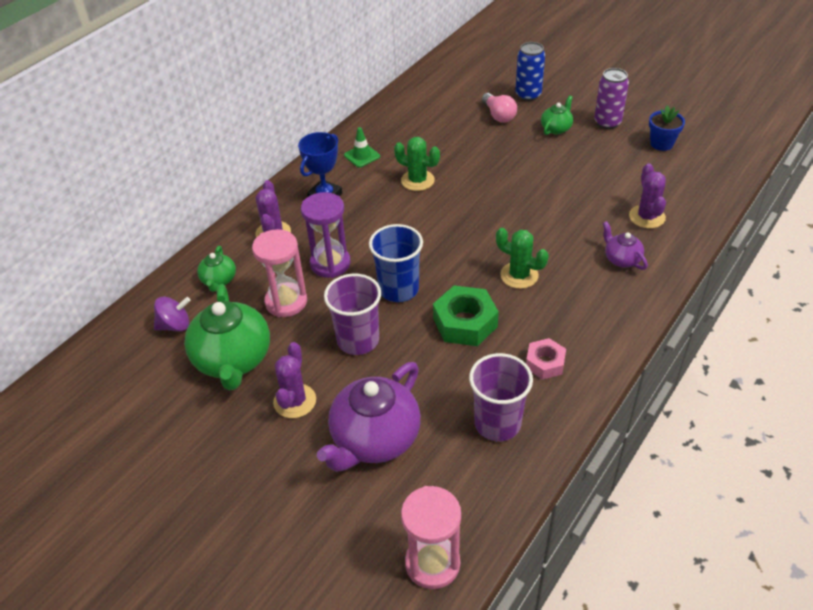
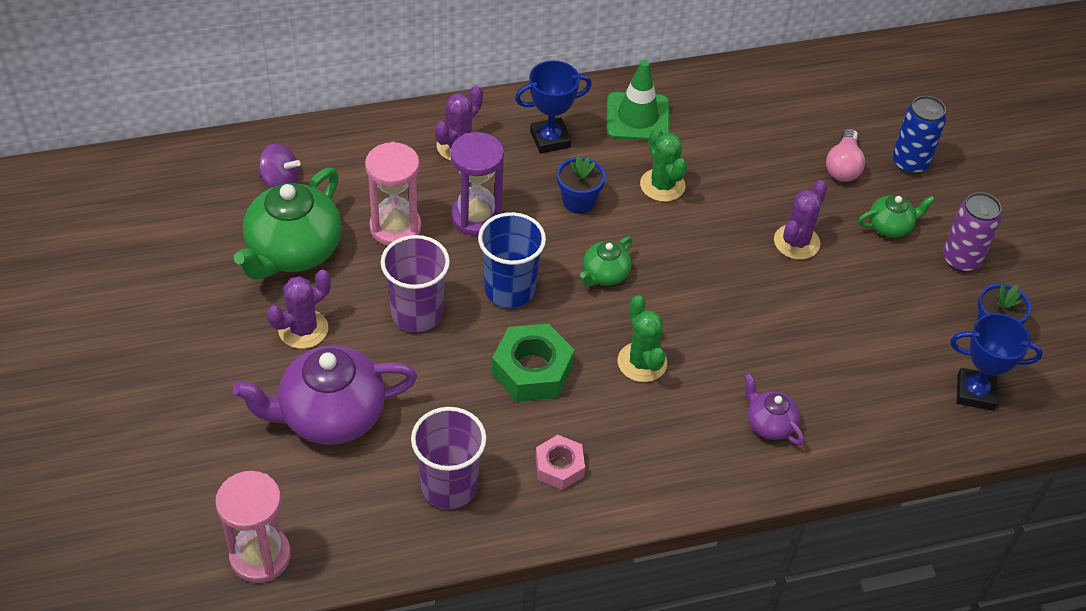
camera: 35 degrees right, 5 degrees up
green teapot [197,246,236,292] -> green teapot moved to [580,236,633,286]
green traffic cone [344,127,380,168] -> green traffic cone [606,60,669,141], size x1.63
purple teapot [603,221,648,270] -> purple teapot turned 45 degrees counterclockwise [744,373,804,445]
purple cactus [629,164,666,228] -> purple cactus moved to [774,180,827,260]
none -> blue flower pot [557,155,606,214]
none -> blue trophy [950,313,1043,411]

